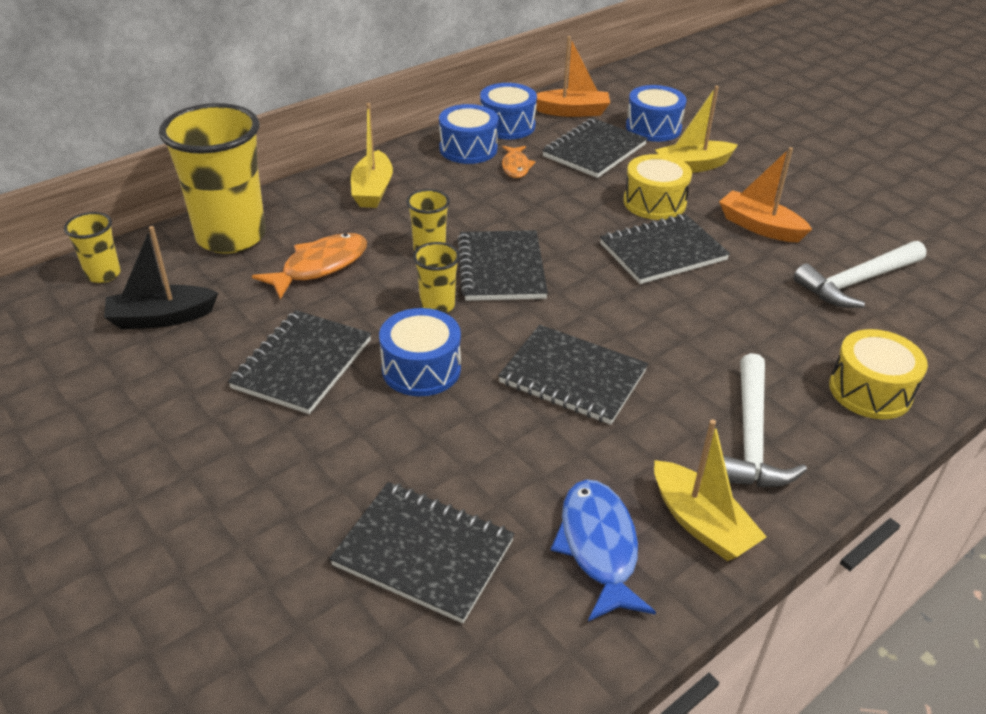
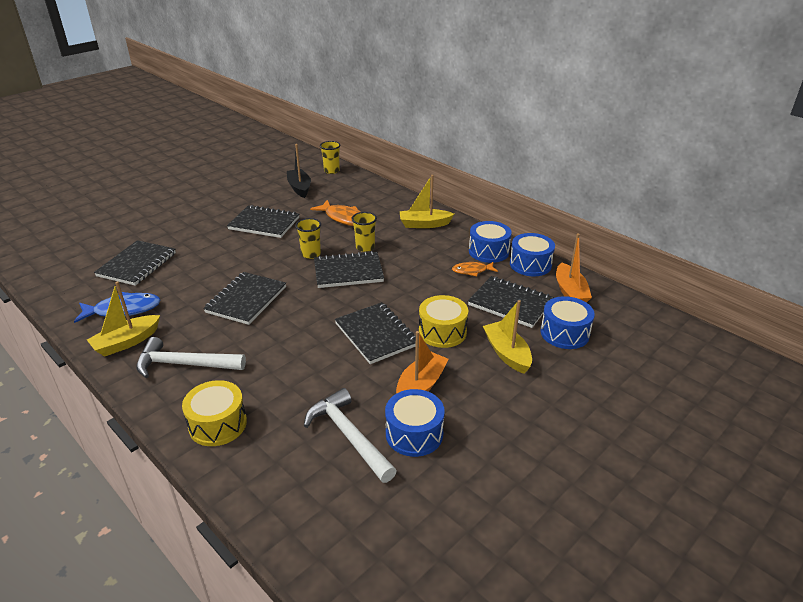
camera: 85 degrees right, 5 degrees down
yellow cup [159,103,266,254] -> none
blue drum [379,308,461,396] -> blue drum moved to [385,389,445,457]

